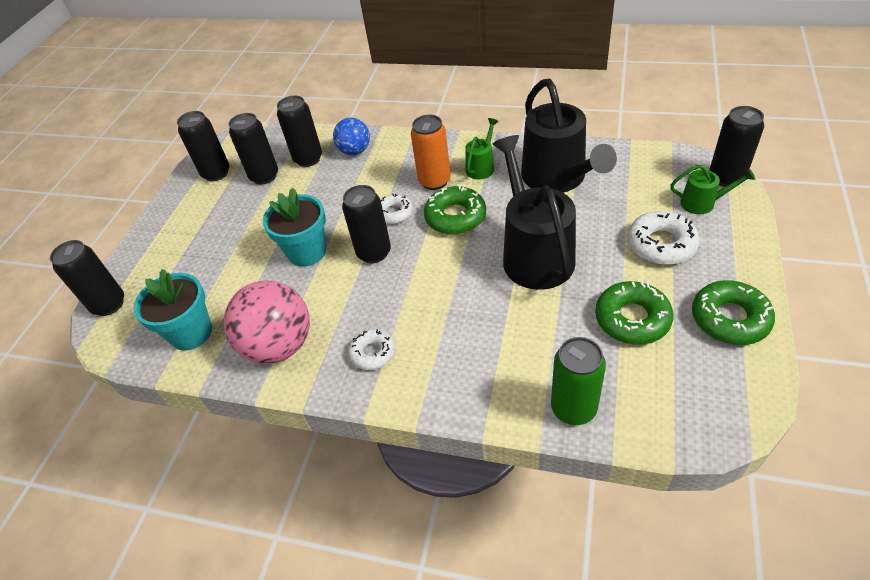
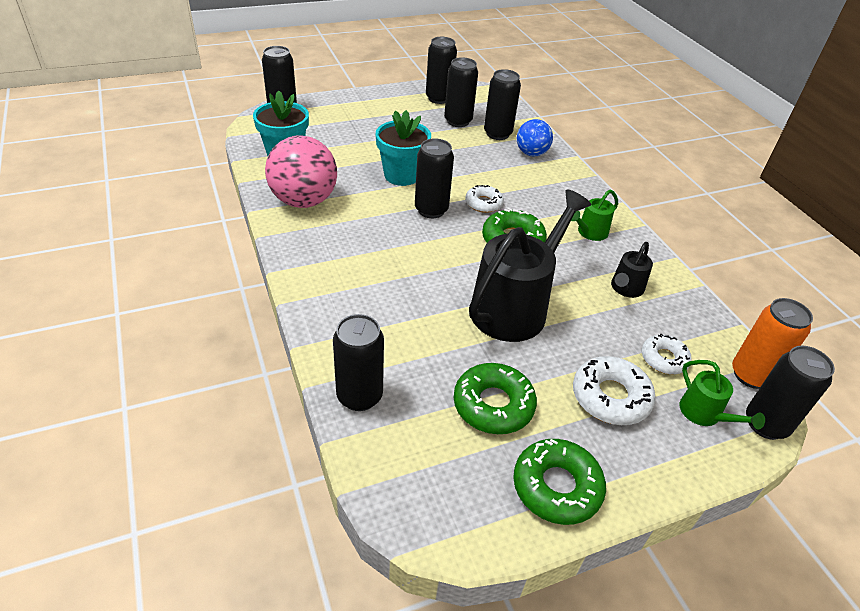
camera: 45 degrees right, 5 degrees down
white donut [348,329,395,370] -> white donut moved to [642,334,692,374]
orange can [411,115,451,190] -> orange can moved to [732,298,813,389]
green watering can [465,118,499,179] -> green watering can turned 150 degrees clockwise [571,190,618,241]
black watering can [521,79,617,193] -> black watering can [611,242,653,298], size x0.47
green can [551,337,606,425] -> black can [333,314,384,411]

